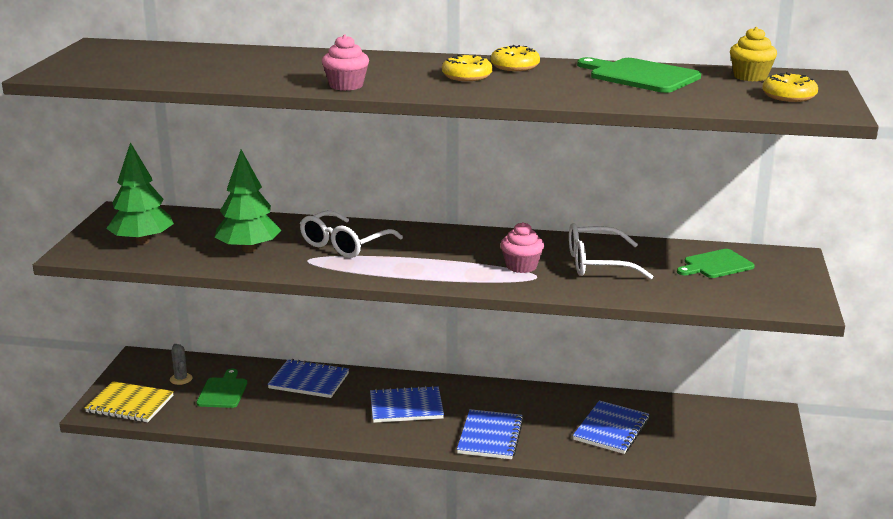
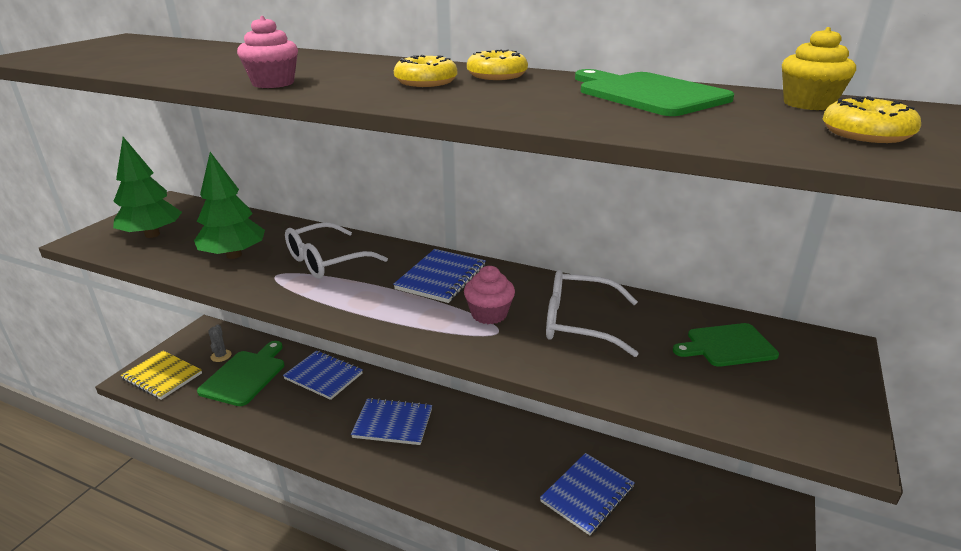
camera: 15 degrees right, 5 degrees up
green cutting board [196,369,247,408] -> green cutting board [197,341,284,406], size x1.51
blue notebook [457,409,524,459] -> blue notebook moved to [393,249,486,303]

